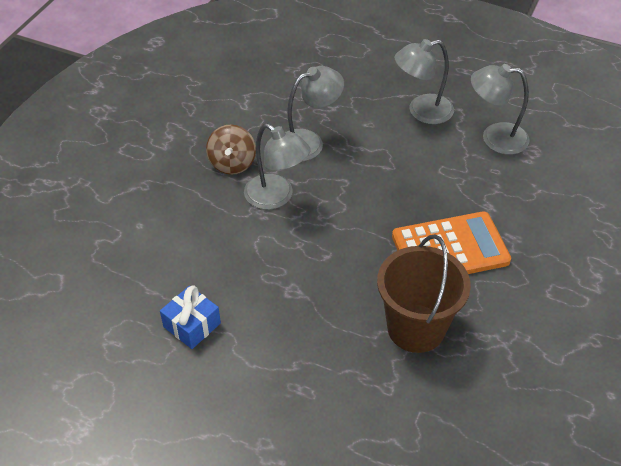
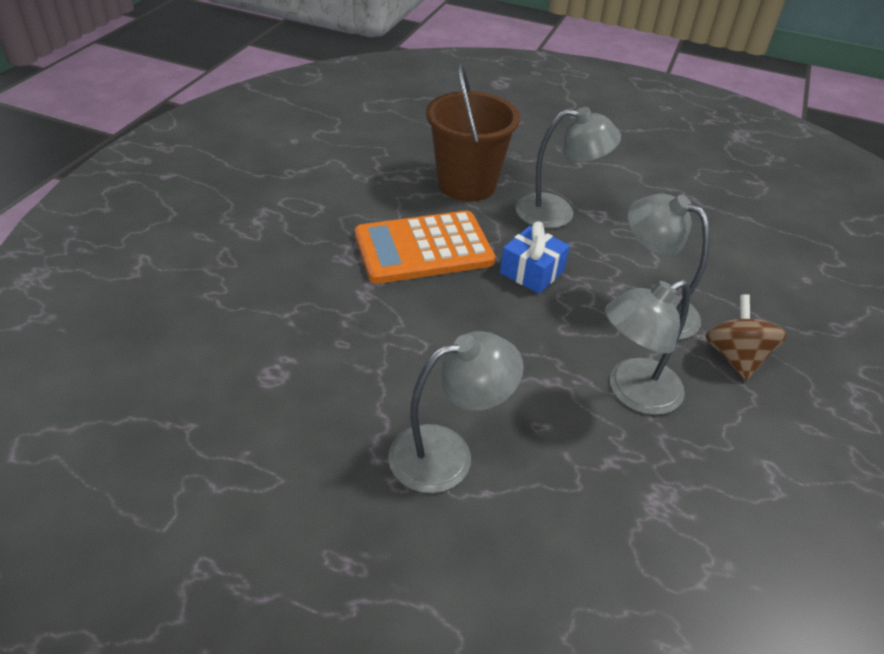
camera: 175 degrees right, 5 degrees down
blue gift [160,286,221,349] -> blue gift moved to [500,221,570,294]
grey lamp [471,64,529,155] -> grey lamp moved to [515,107,621,228]

